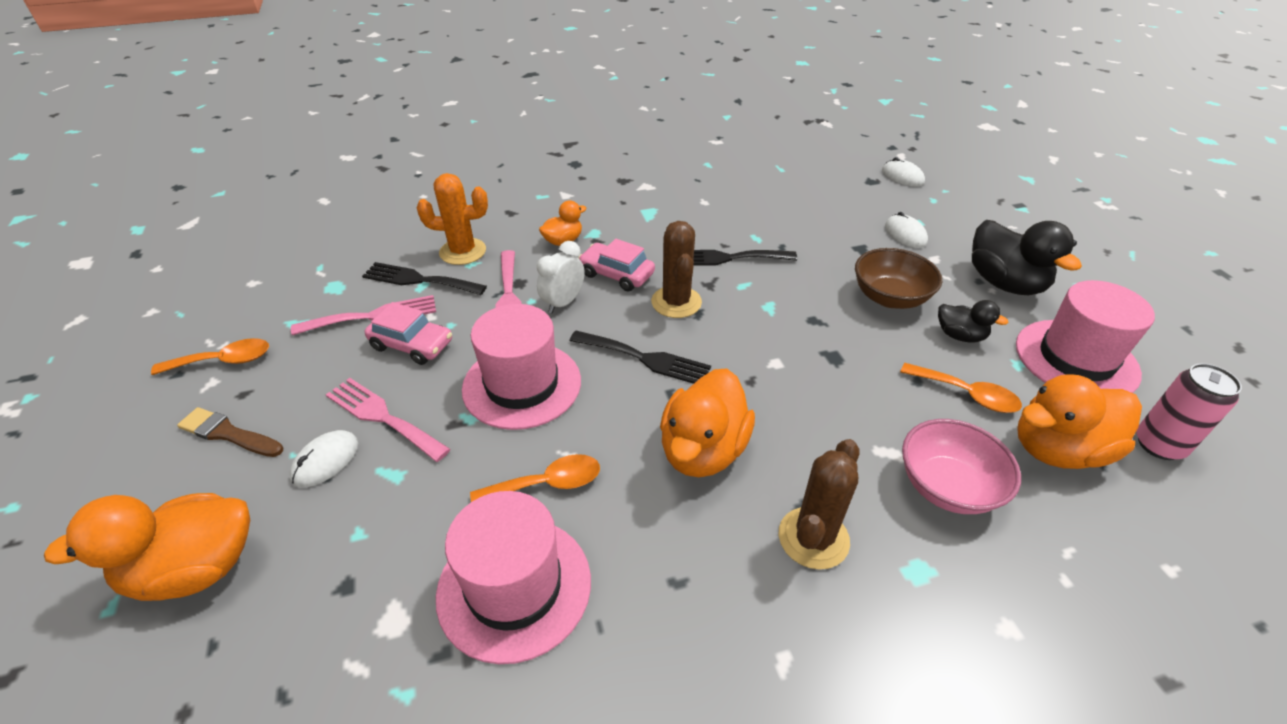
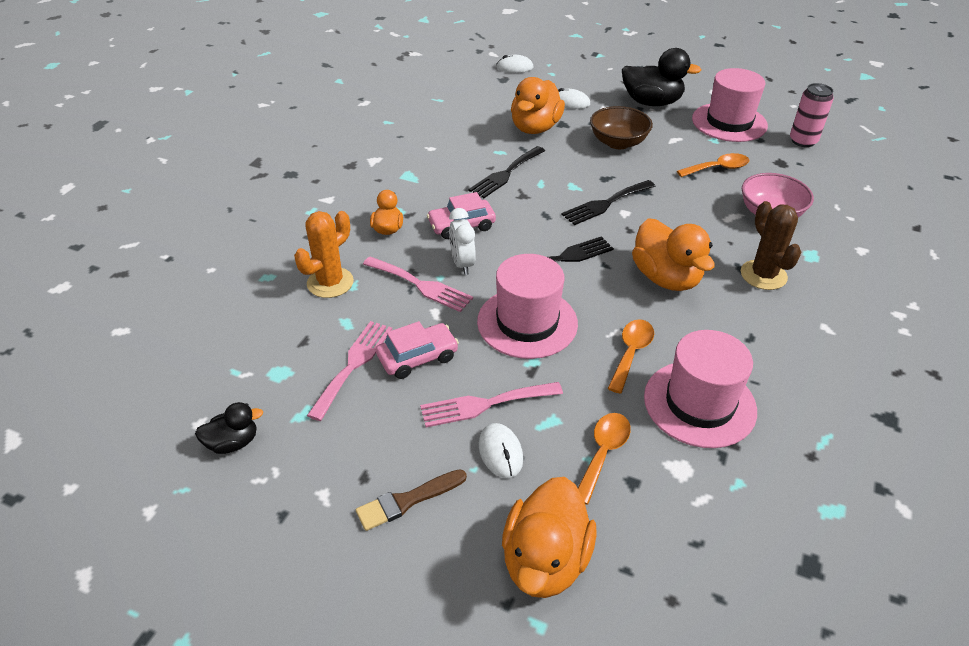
camera: 50 degrees left, 0 degrees up
orange spoon [151,338,269,375] -> orange spoon moved to [578,413,631,505]
black fork [362,262,487,295] -> black fork moved to [562,180,655,225]
brown cactus [651,221,702,318] -> none
black duck [938,300,1009,343] -> black duck moved to [195,402,263,454]
orange duck [1017,374,1142,469] -> orange duck moved to [511,77,565,134]

